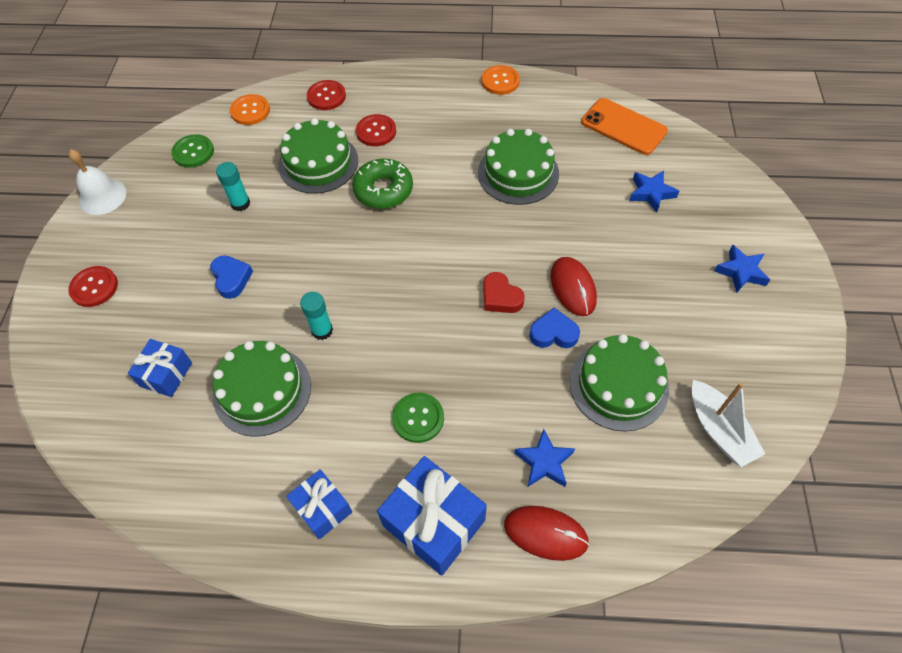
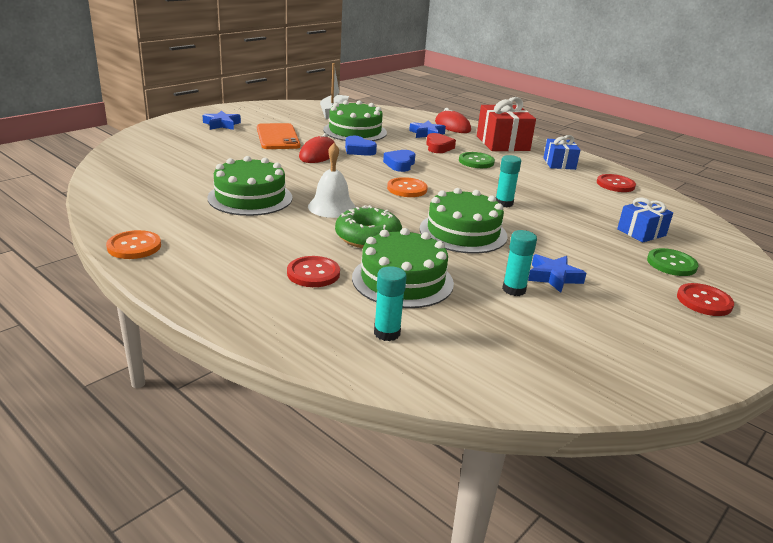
camera: 145 degrees left, 30 degrees down
white bell [69,149,126,215] -> white bell moved to [308,143,356,218]
green button [171,134,214,168] -> green button moved to [647,248,699,276]
blue heart [210,255,253,299] -> blue heart moved to [383,150,415,172]
green cake [213,341,311,437] -> green cake moved to [420,188,508,254]
orange button [230,94,270,125] -> orange button moved to [387,177,428,197]
red button [307,80,346,110] -> red button moved to [597,174,636,192]
blue gift [377,456,487,576] -> red gift [477,97,536,151]
red heart [483,272,525,313] -> red heart moved to [426,133,456,153]
orange phone [581,98,668,155] -> orange phone moved to [257,123,300,149]
blue star [629,171,679,213] -> blue star moved to [528,254,587,293]
none -> turquoise glue stick [374,266,407,341]

